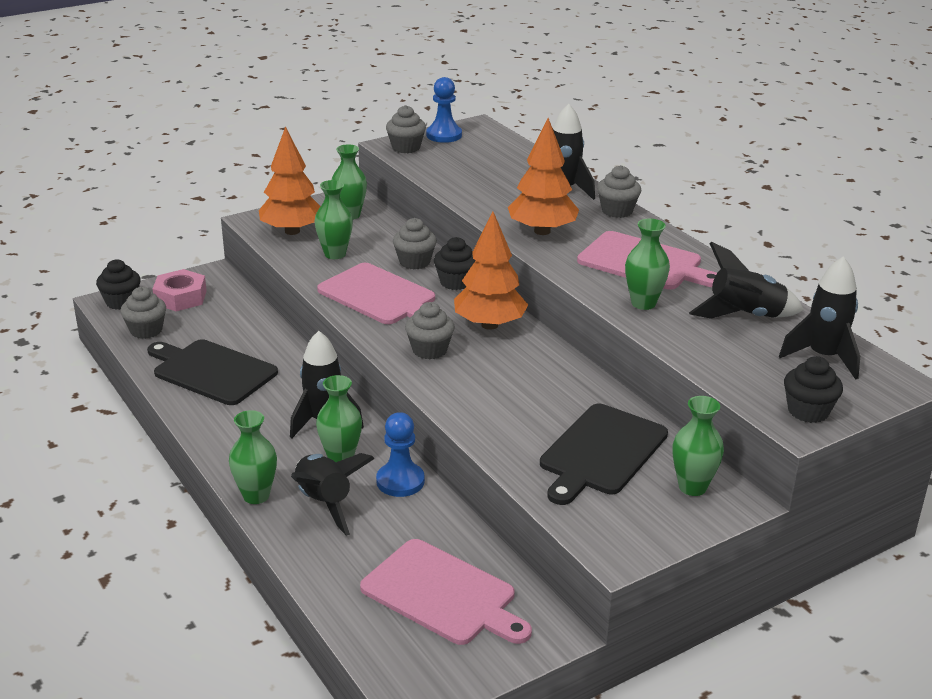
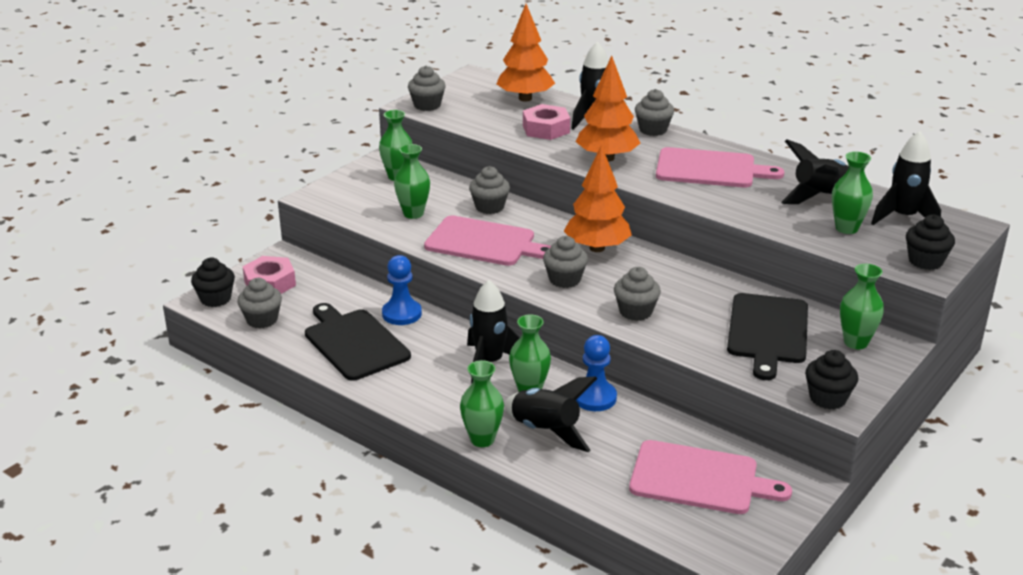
camera: 20 degrees left, 0 degrees up
black cutting board [147,339,278,405] -> black cutting board turned 45 degrees clockwise [305,303,411,381]
orange tree [259,126,321,235] -> orange tree moved to [496,4,555,101]
blue pawn [426,77,462,143] -> blue pawn moved to [382,255,422,325]
black cupcake [434,237,476,290] -> black cupcake moved to [805,350,858,409]
green vase [625,219,670,310] -> green vase moved to [832,152,873,234]
none -> pink nut [523,104,570,140]
none -> grey cupcake [614,267,661,321]

